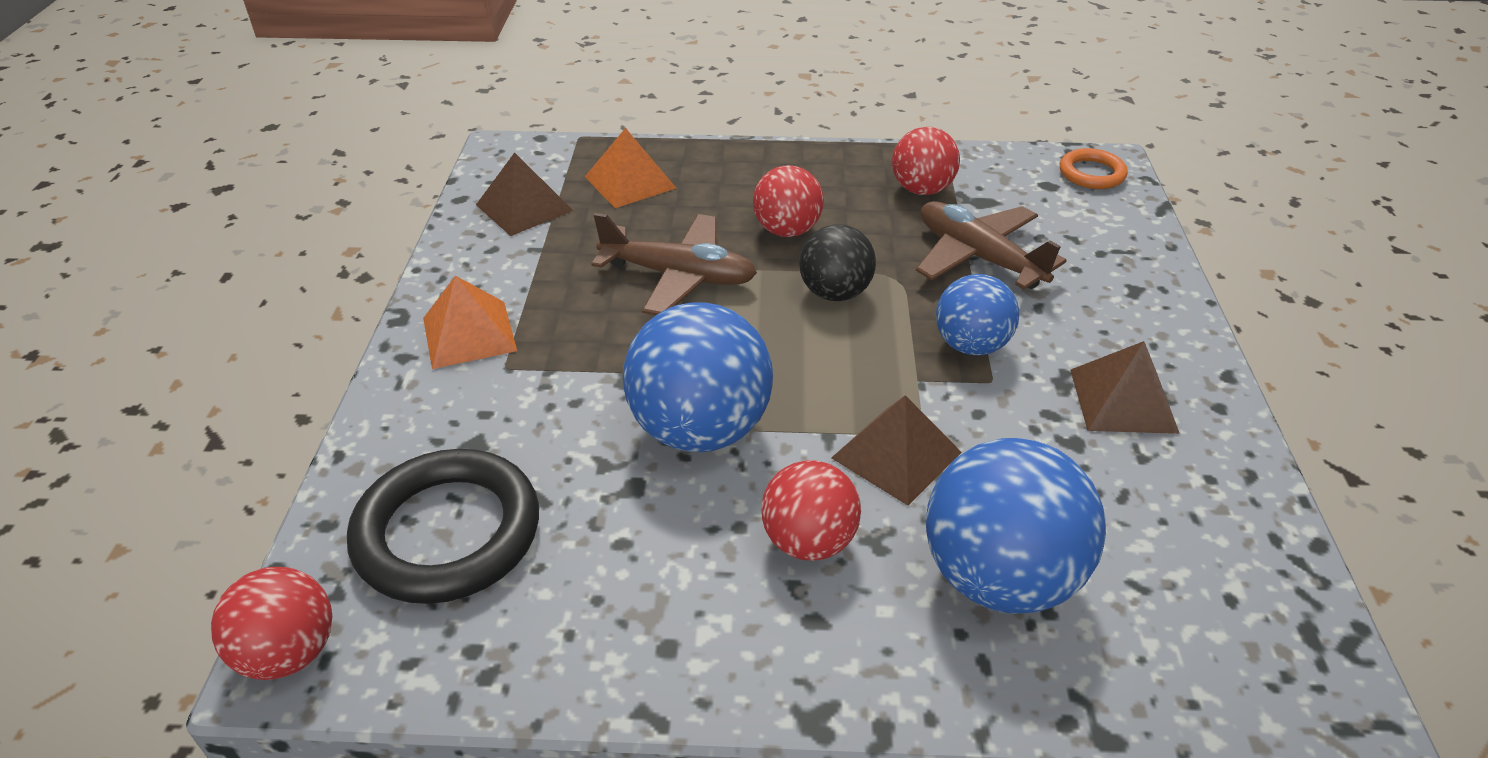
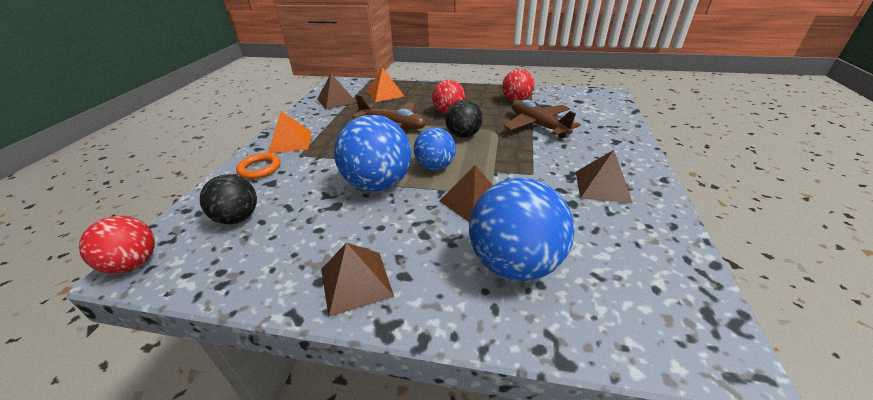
camera: 10 degrees right, 5 degrees down
black ring [347,449,539,604] -> black ball [200,174,257,224]
red ball [761,460,861,561] -> none
blue ball [936,274,1019,356] -> blue ball moved to [414,128,456,170]
orange ring [1060,148,1128,189] -> orange ring moved to [236,153,280,179]
none -> brown pyramid [321,243,394,317]

